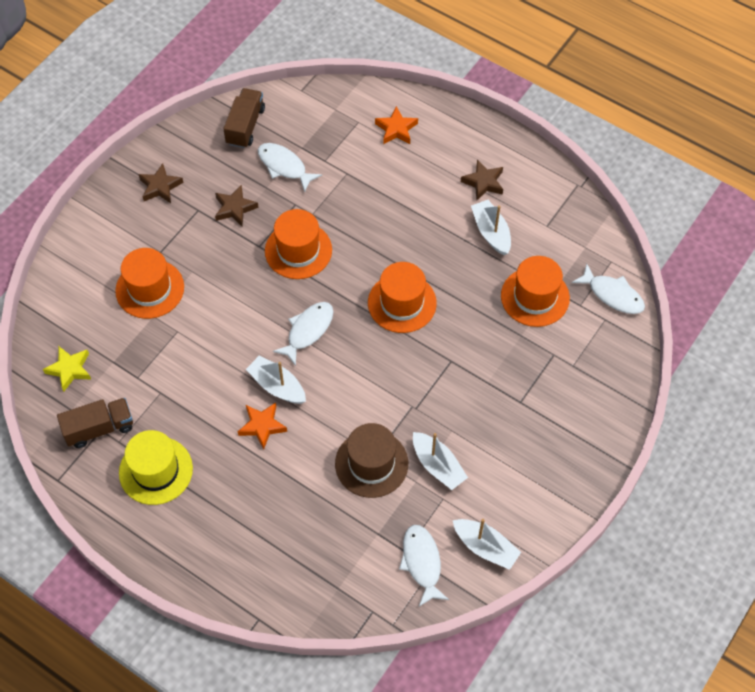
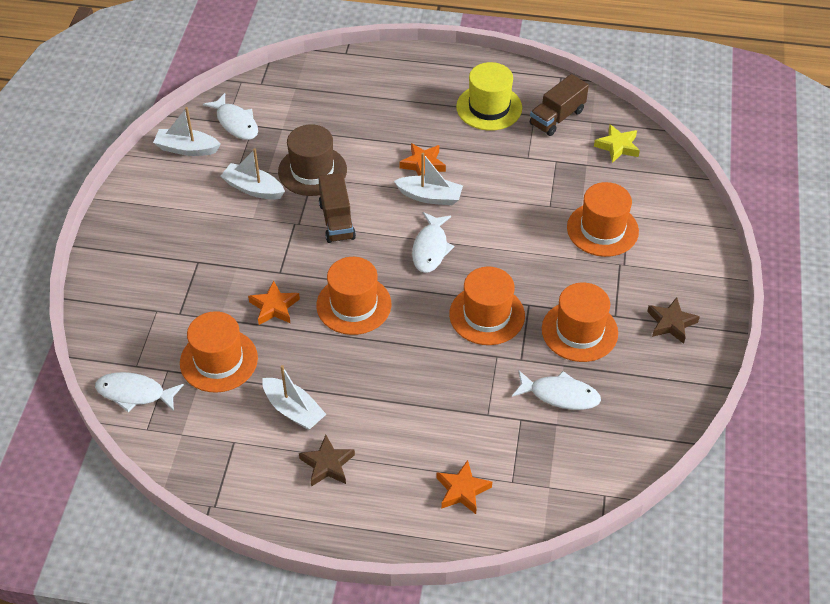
camera: 155 degrees right, 10 degrees down
brown star [215,185,259,226] -> orange hat [542,282,618,362]
brown truck [223,88,265,148] -> brown truck moved to [318,173,356,243]
none -> orange star [248,280,300,325]

